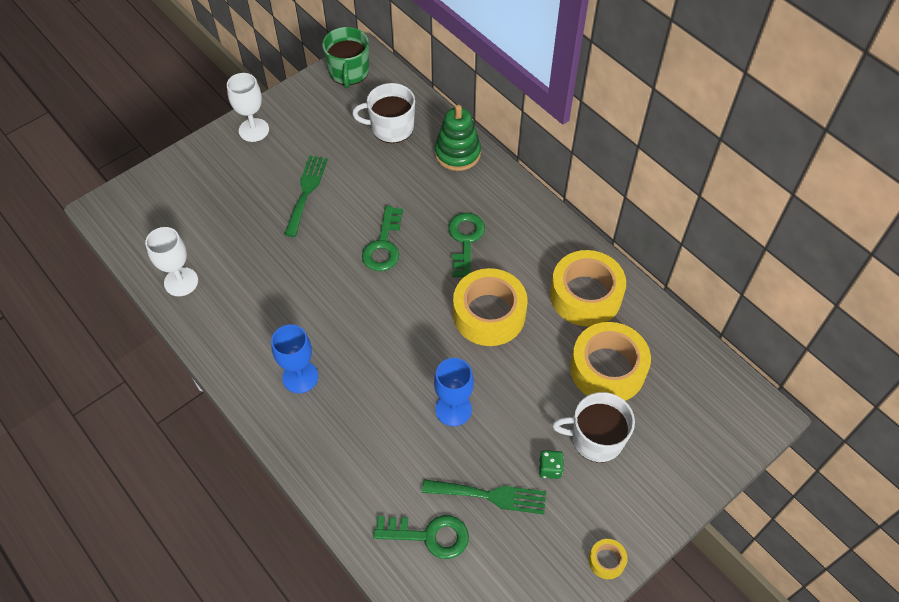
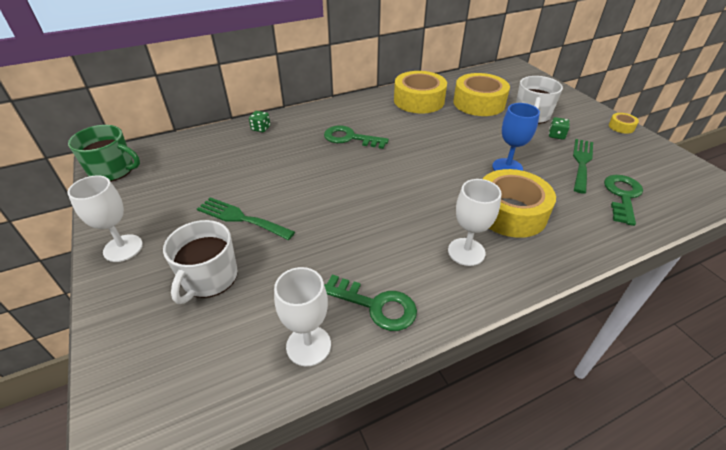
camera: 75 degrees left, 15 degrees down
blue goblet [271,325,318,393] -> white goblet [448,179,502,266]
white mug [352,83,415,143] -> white mug moved to [163,220,238,304]
green key [362,206,403,271] -> green key moved to [324,275,417,331]
green stacking toy [435,105,481,171] -> green dice [249,111,270,132]
yellow tape [453,268,528,346] -> yellow tape moved to [483,169,556,238]

